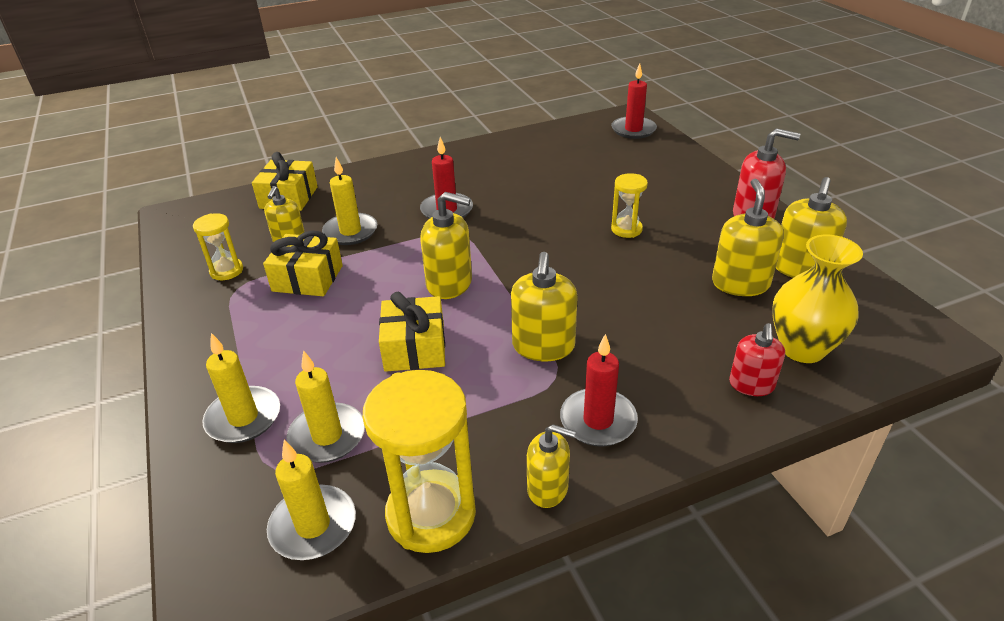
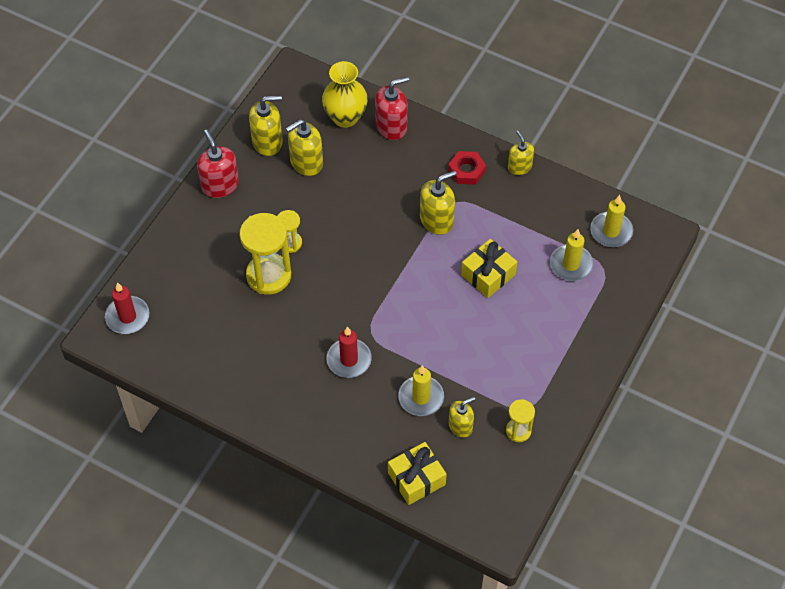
camera: 130 degrees left, 20 degrees up
yellow candle [202,333,280,443] -> none
yellow gift [263,231,343,296] -> none
yellow hourglass [363,370,476,553] -> yellow hourglass moved to [240,213,291,295]
yellow soap dispenser [420,192,472,299] -> none
red candle [560,334,638,447] -> red nut [448,151,486,185]
red soap dispenser [729,323,785,396] -> red soap dispenser [375,76,409,140], size x1.52

